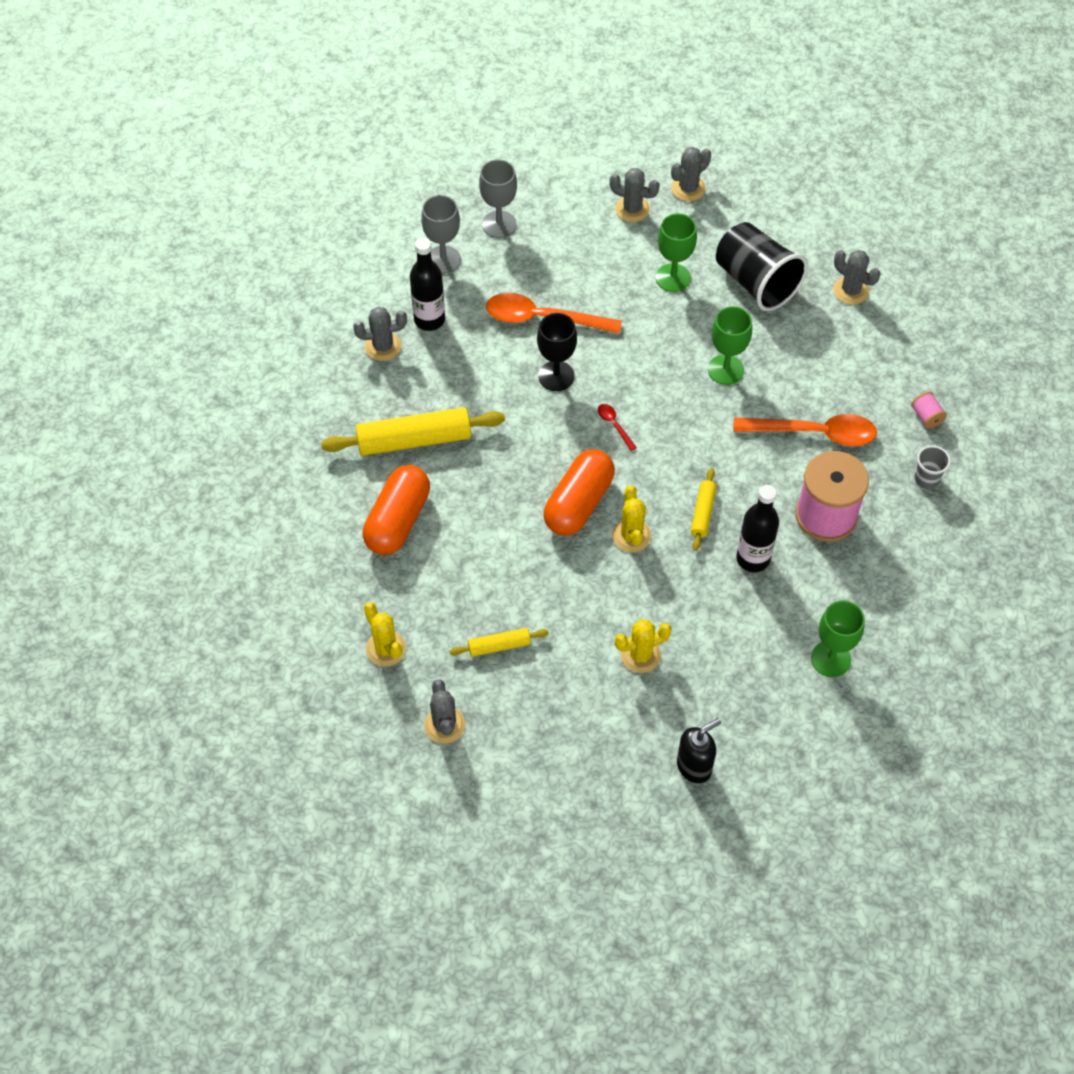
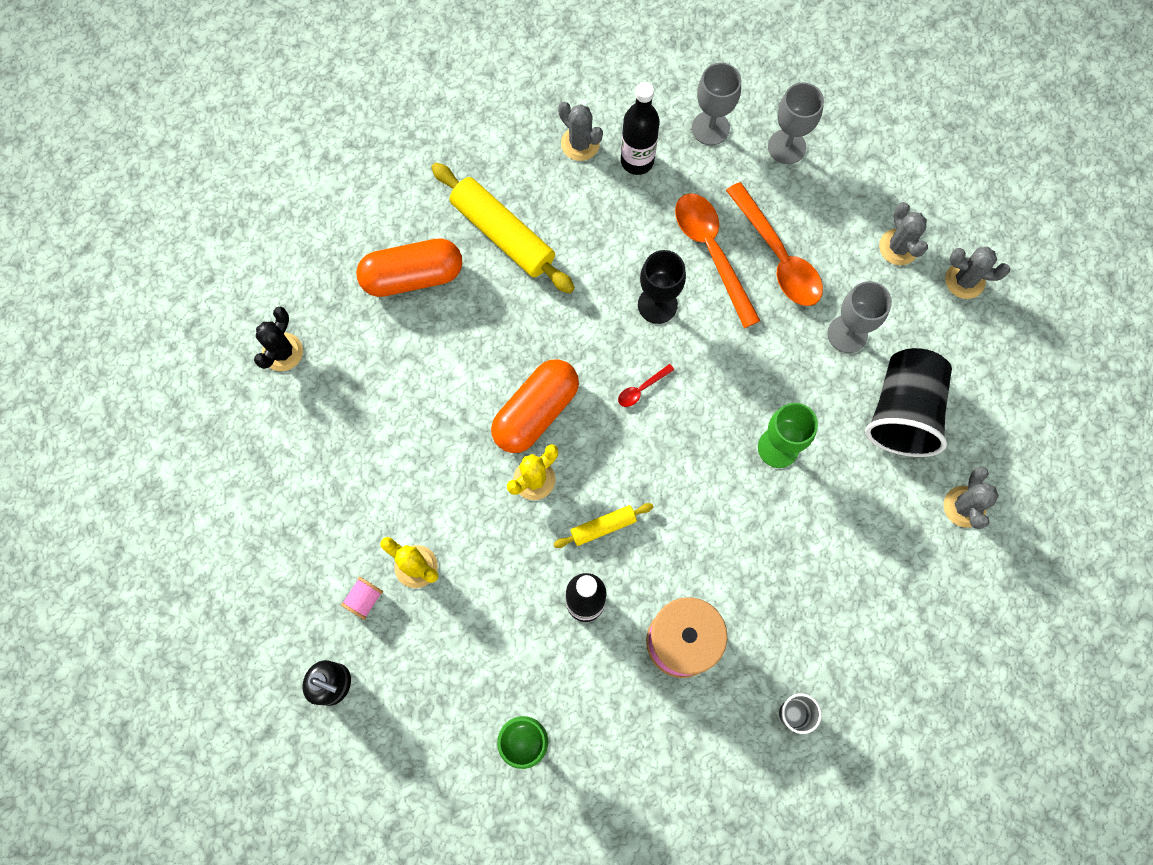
camera: 55 degrees right, 15 degrees up
yellow cactus [364,602,406,667] -> black cactus [254,306,303,371]
grey cactus [424,679,466,744] -> none
yellow rolling pin [450,628,549,657] -> none
orange capsule [544,449,615,536] -> orange capsule turned 45 degrees counterclockwise [491,359,579,453]
red spoon [598,404,637,451] -> red spoon turned 150 degrees counterclockwise [618,364,674,407]
green goblet [656,213,697,292] -> grey goblet [827,281,892,353]
orange spoon [733,414,877,446] -> orange spoon moved to [726,182,823,306]
pink spool [911,391,947,429] -> pink spool moved to [341,577,383,620]

